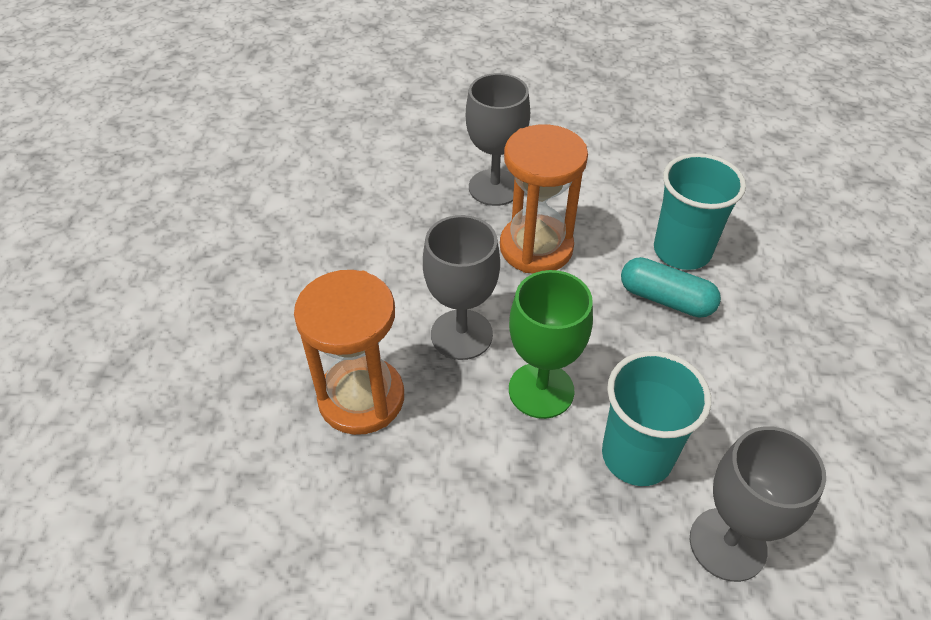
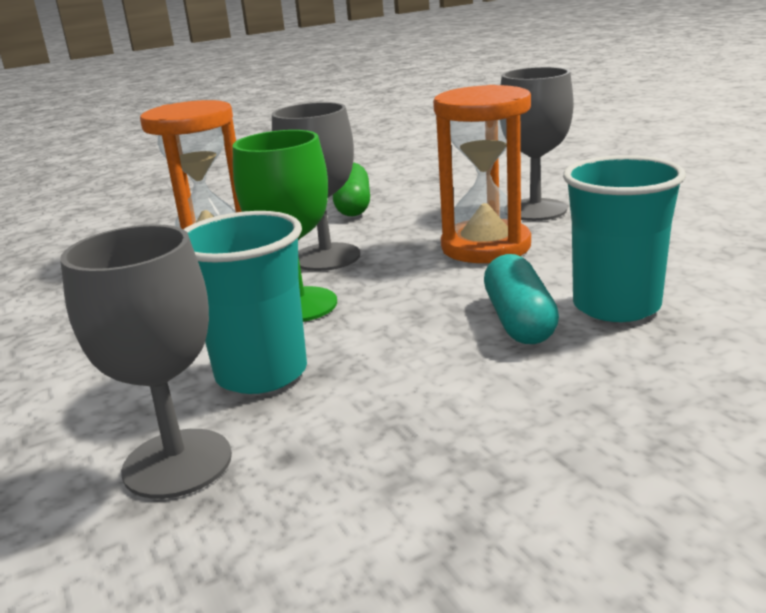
camera: 60 degrees right, 25 degrees down
none -> green capsule [333,162,370,216]

